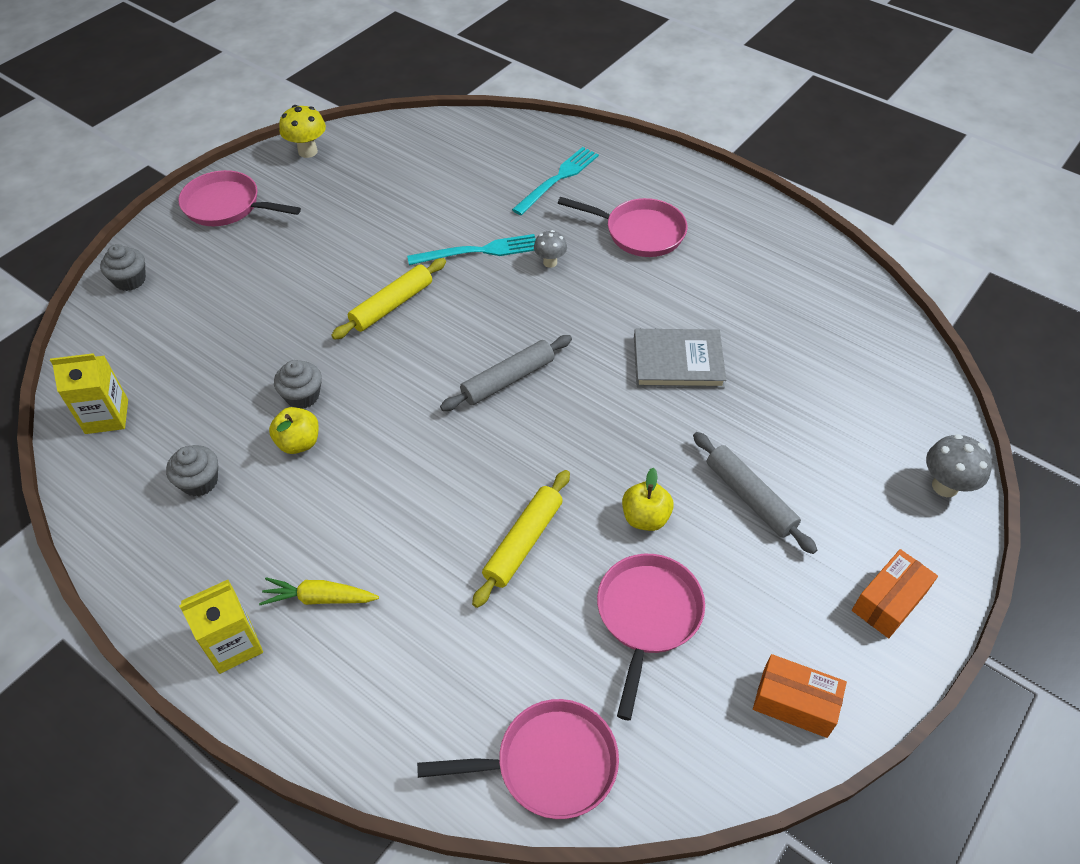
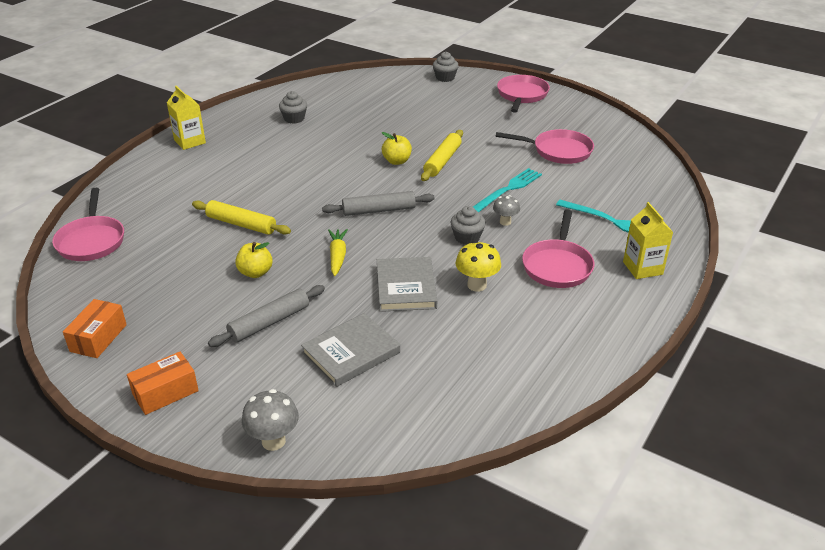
camera: 85 degrees right, 15 degrees down
yellow carton [50,353,128,434] -> yellow carton moved to [623,202,673,279]
yellow carrot [259,577,379,605] -> yellow carrot moved to [328,229,348,276]
yellow apple [269,407,319,454] -> yellow apple moved to [382,132,412,165]
grey cupcake [274,360,322,409] -> grey cupcake moved to [451,206,486,245]
yellow mushroom [279,105,326,158] -> yellow mushroom moved to [455,241,501,292]
yellow rolling pin [331,258,446,340] -> yellow rolling pin turned 75 degrees clockwise [421,130,463,181]
turquoise fork [407,234,536,265] -> turquoise fork turned 120 degrees counterclockwise [473,168,542,212]
grey rolling pin [440,335,572,411] -> grey rolling pin turned 60 degrees counterclockwise [322,191,435,216]
pink pan [597,554,705,720] -> pink pan moved to [496,129,594,164]
orange box [852,549,938,638] -> orange box turned 75 degrees counterclockwise [127,352,199,415]
none -> grey book [301,313,400,387]

